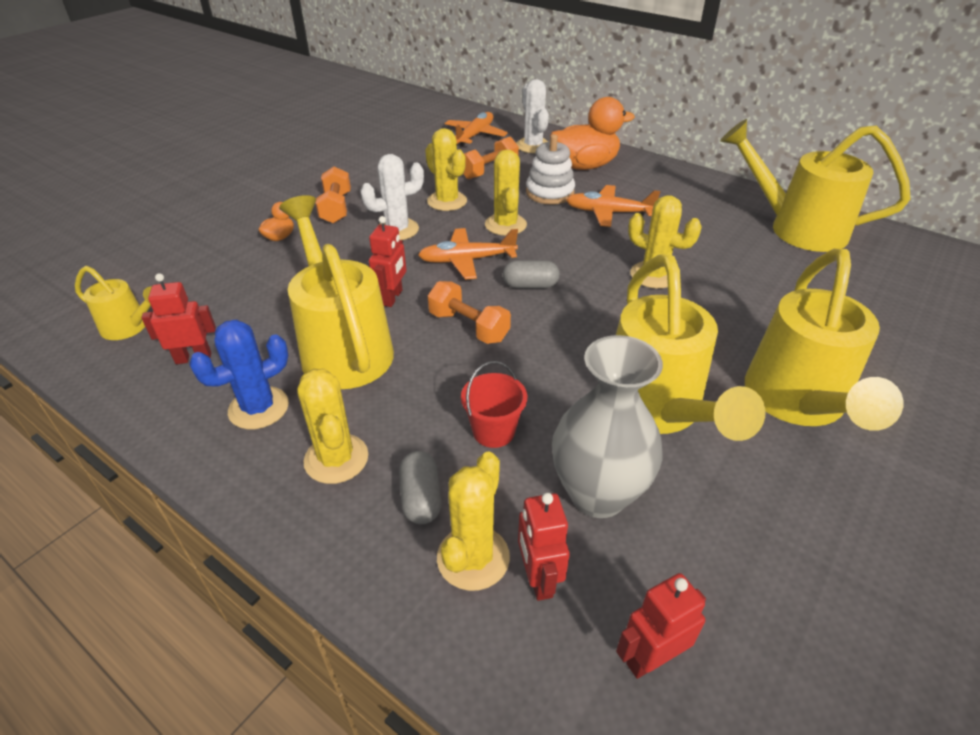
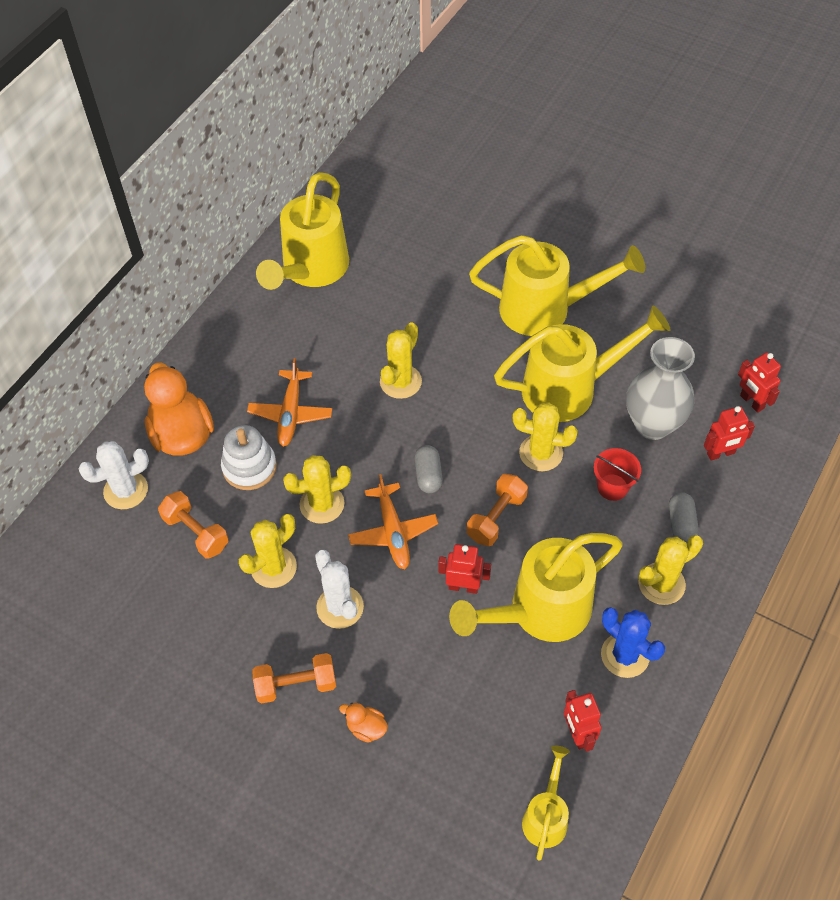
camera: 95 degrees left, 15 degrees up
grey capsule [399,451,442,524] -> grey capsule turned 75 degrees counterclockwise [669,492,699,543]
yellow cactus [437,451,510,591] -> yellow cactus moved to [513,402,578,471]
orange plane [445,112,508,146] -> none

